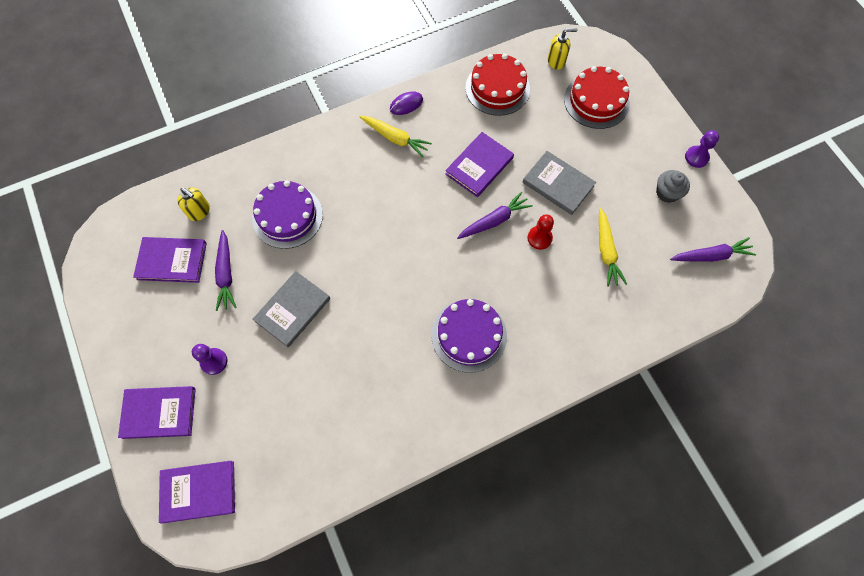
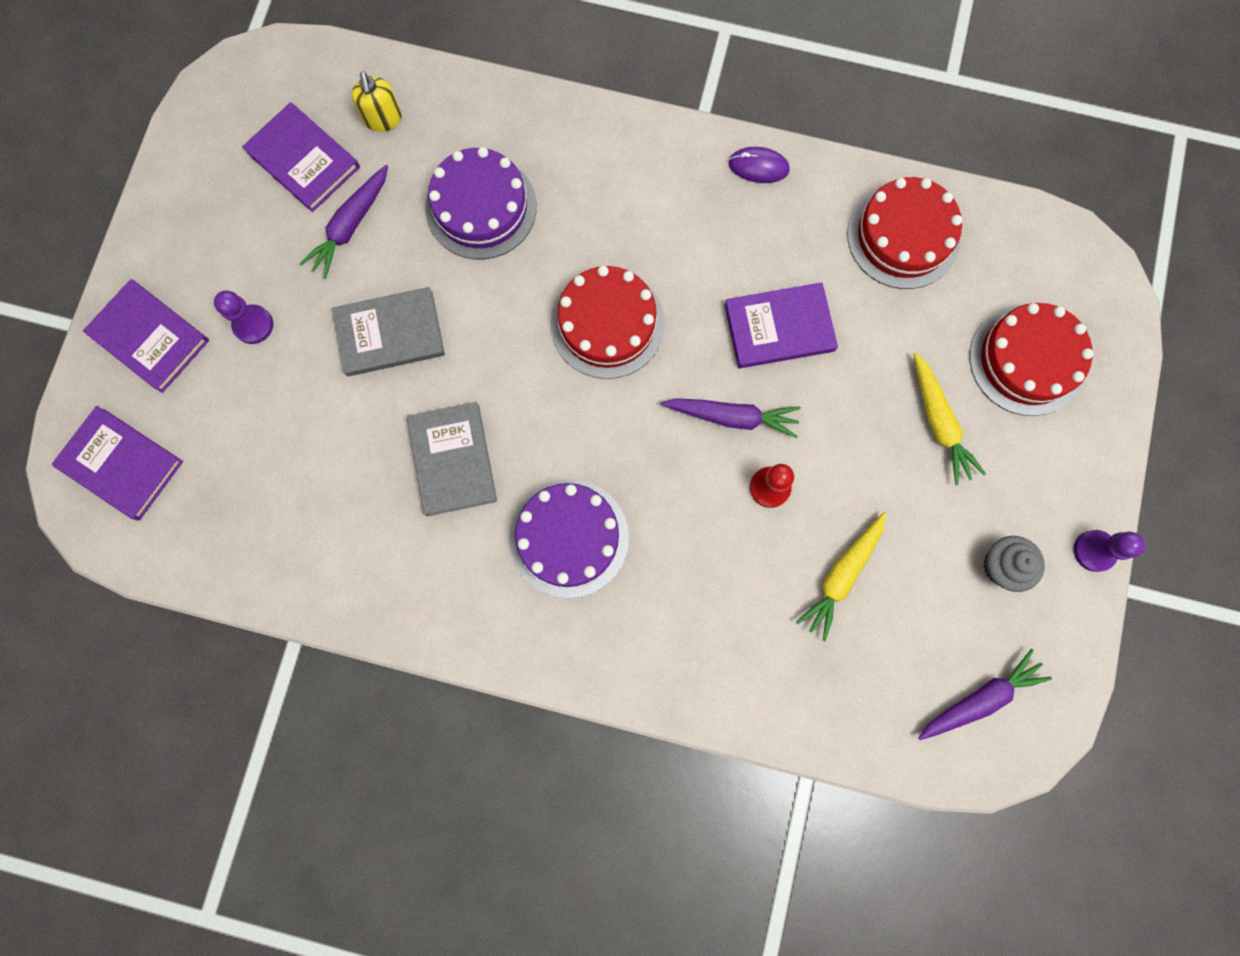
camera: 40 degrees right, 10 degrees up
yellow carrot [360,116,432,157] -> yellow carrot moved to [914,353,986,485]
grey book [522,151,596,215] -> grey book moved to [407,402,497,516]
yellow soap dispenser [548,28,577,70] -> none
purple carrot [670,237,756,262] -> purple carrot turned 60 degrees counterclockwise [918,649,1052,740]
none -> red cake [550,266,665,379]

